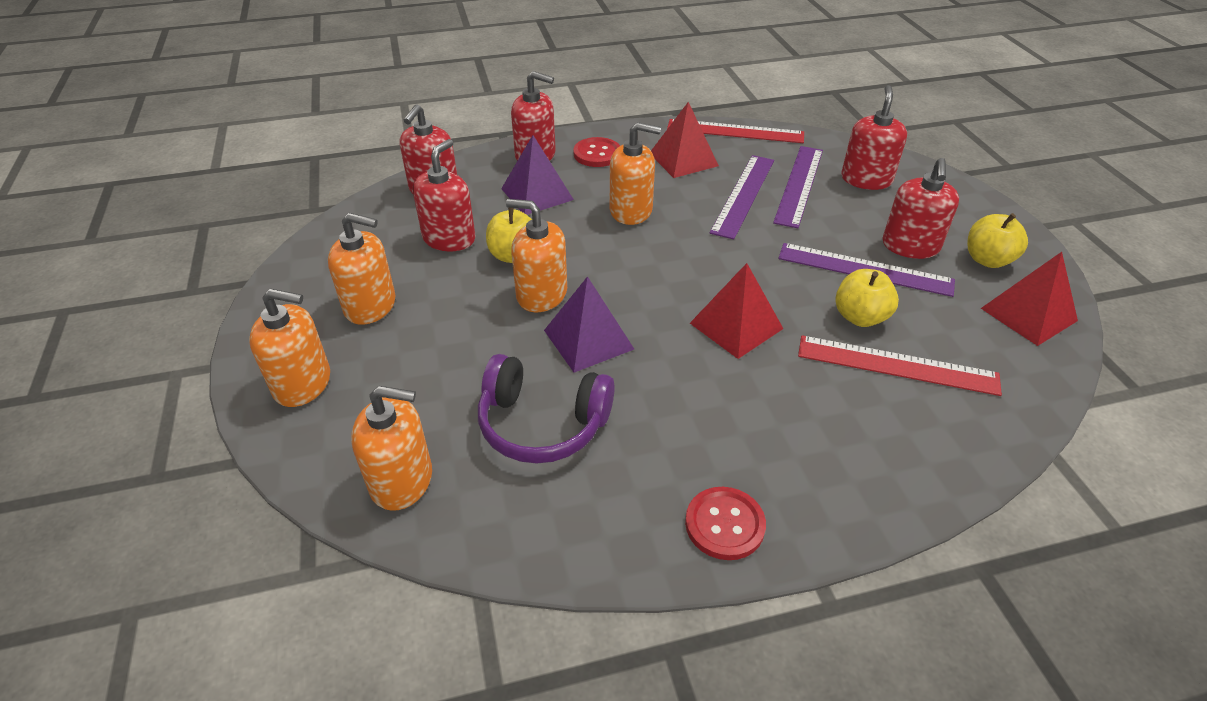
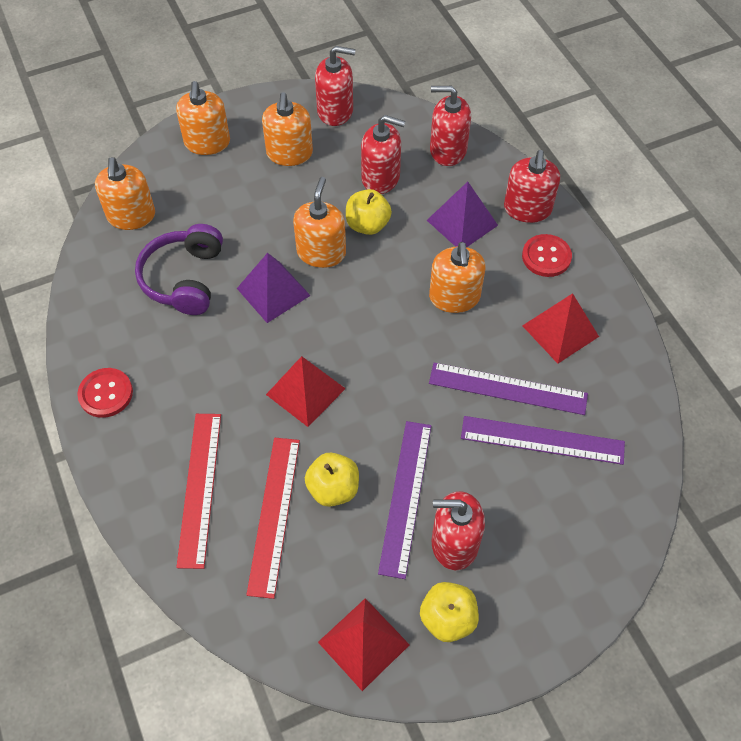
camera: 80 degrees right, 15 degrees up
red ruler [667,119,804,143] -> red ruler moved to [176,414,221,569]
red soap dispenser [841,85,907,190] -> red soap dispenser moved to [315,46,356,126]

